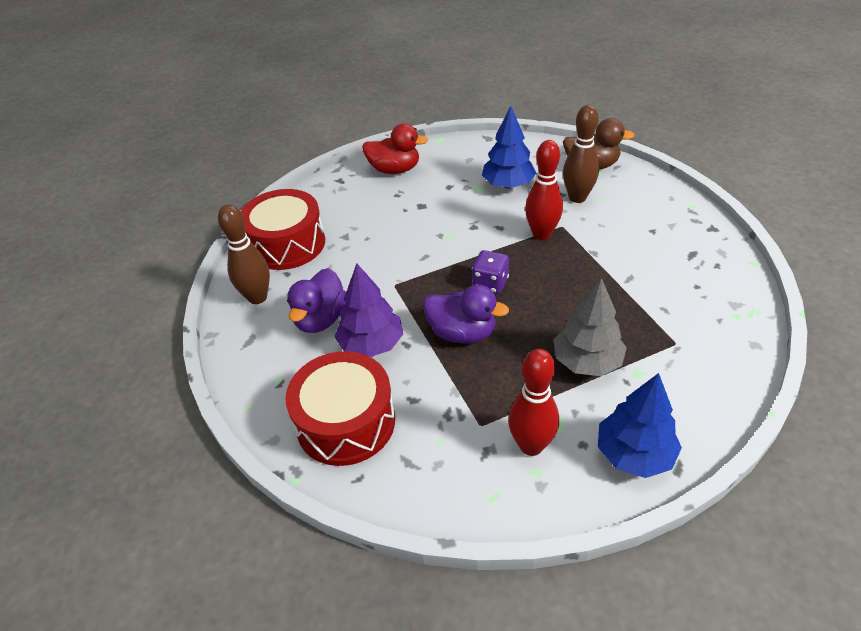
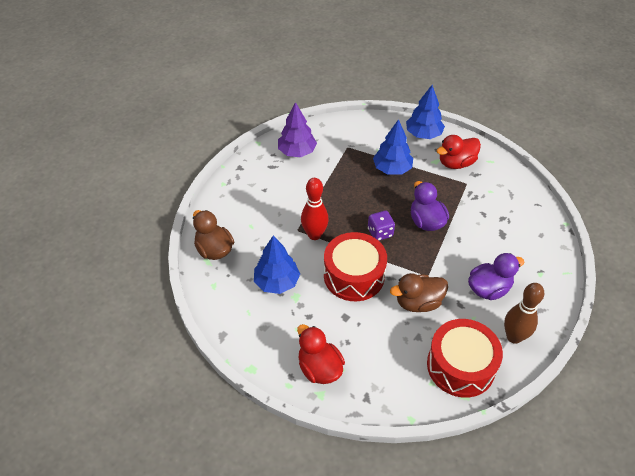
camera: 135 degrees left, 5 degrees up
red drum [285,351,395,466] -> red drum moved to [324,232,387,301]
purple tree [335,263,403,357] -> purple tree moved to [278,102,317,157]
red bowling pin [508,349,559,456] -> red duck [437,135,481,169]
grey tree [553,278,627,376] -> blue tree [373,119,413,175]
brown bowling pin [563,105,599,203] -> none
none -> brown duck [390,273,448,312]

